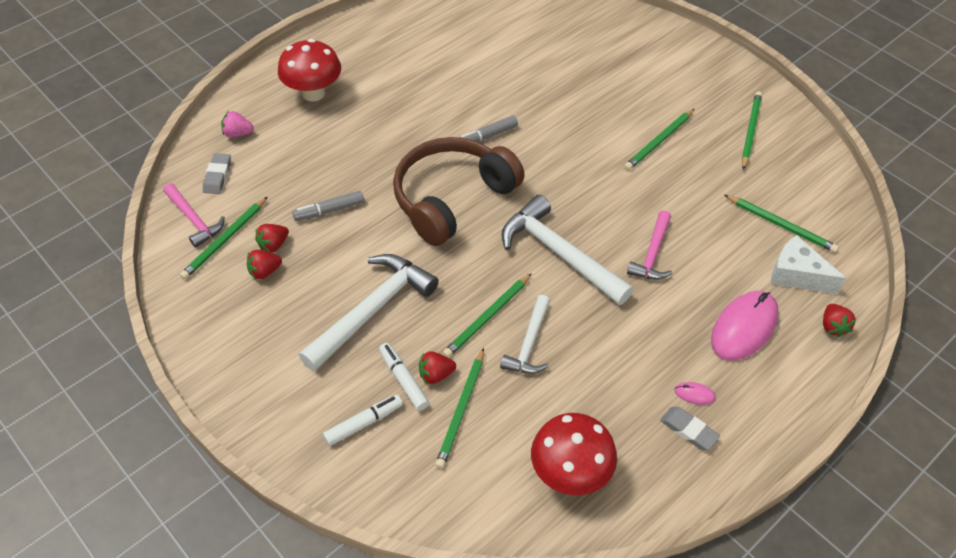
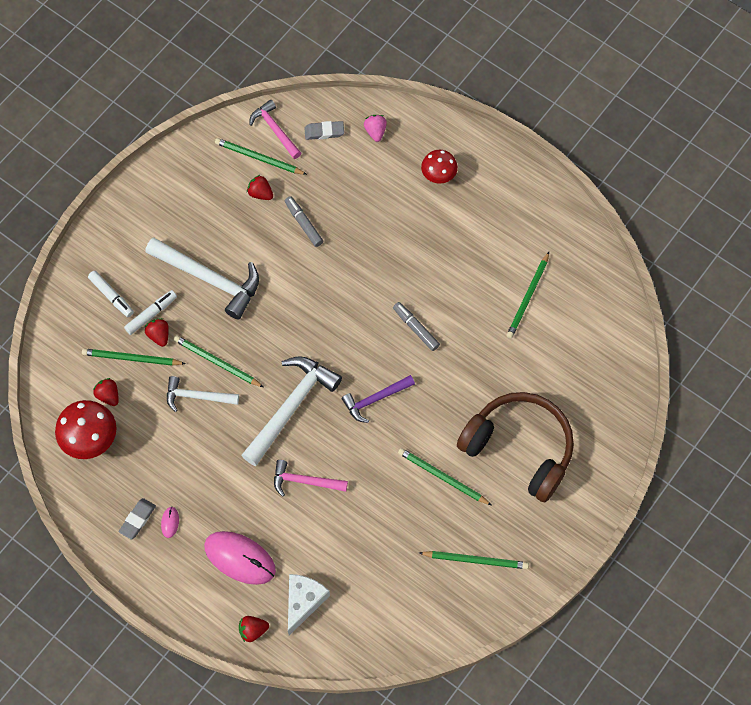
camera: 80 degrees right, 15 degrees up
pink hammer [163,183,225,248] -> pink hammer turned 105 degrees clockwise [249,100,301,159]
red strawberry [247,250,282,279] -> red strawberry moved to [93,378,119,406]
red mushroom [278,39,341,102] -> red mushroom [421,150,458,184], size x0.64
brown headphones [393,137,525,246] -> brown headphones moved to [457,392,574,502]
green pencil [725,195,839,253] -> green pencil moved to [506,252,549,339]
none -> purple hammer [342,375,415,423]

